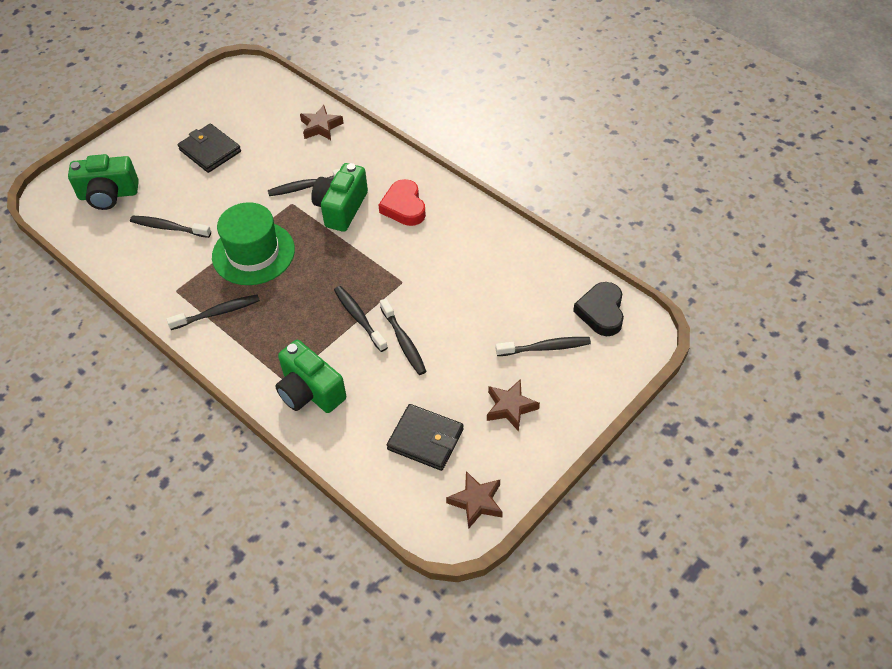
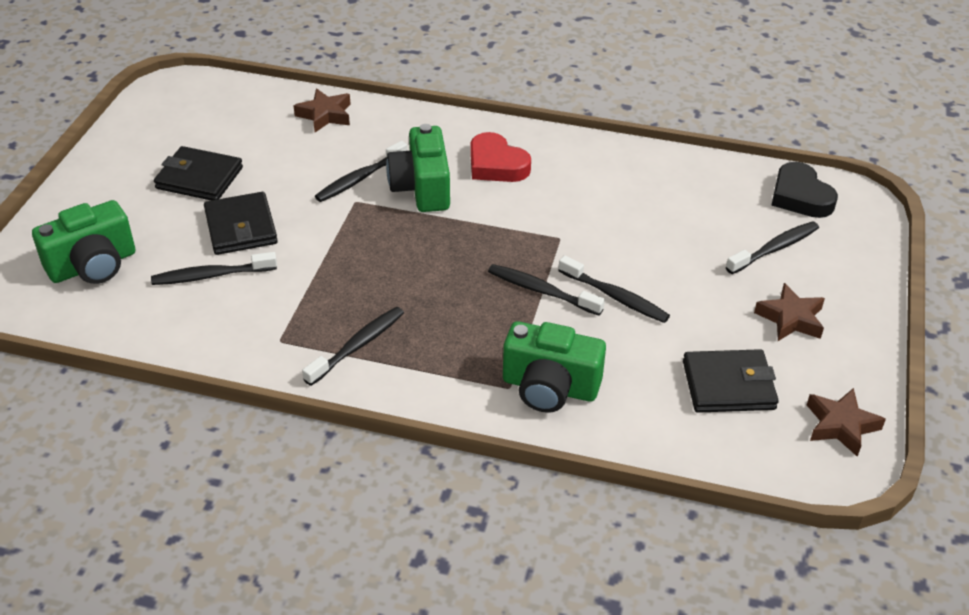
camera: 30 degrees left, 10 degrees down
green hat [212,202,295,285] -> none
none -> black wallet [204,192,278,255]

